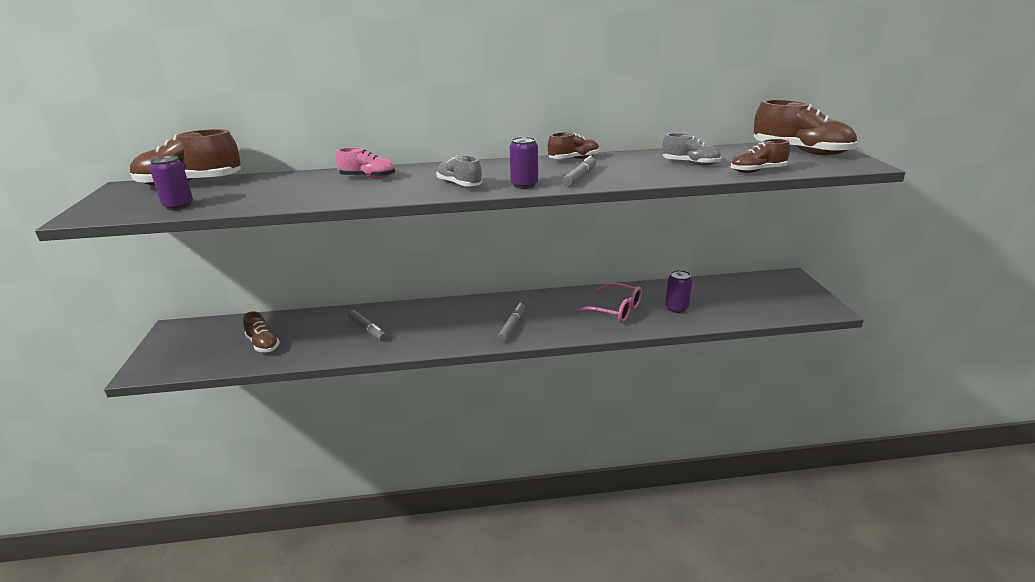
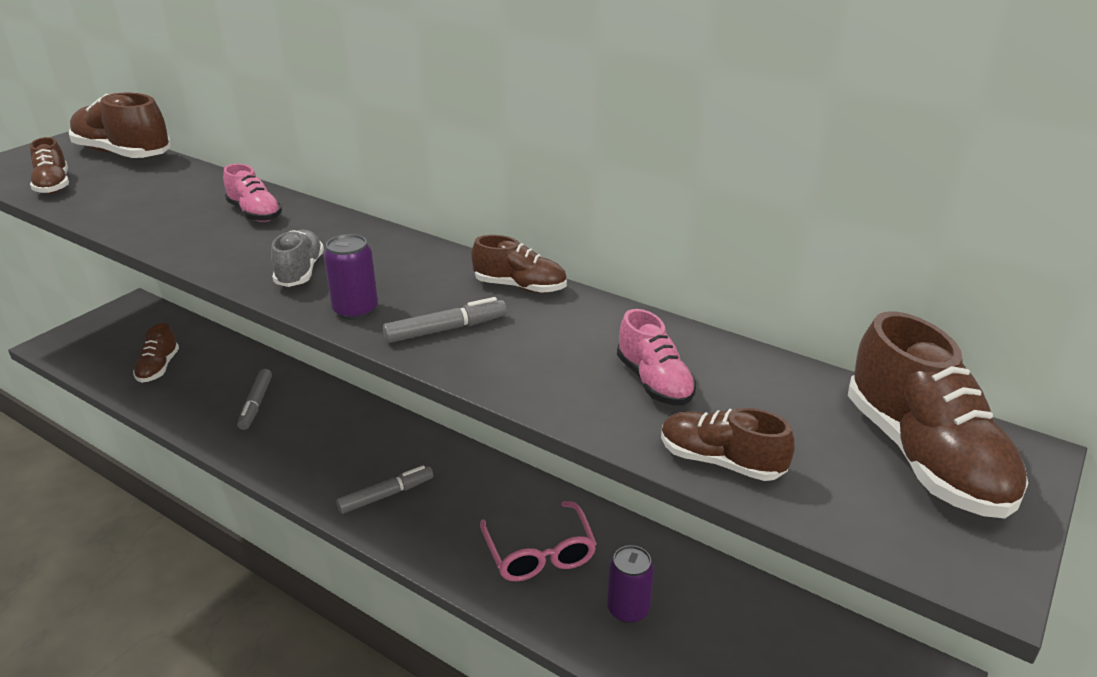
camera: 40 degrees right, 5 degrees up
purple can [150,156,193,210] -> brown shoe [30,137,69,194]
grey shoe [662,133,721,166] -> pink shoe [617,309,696,405]

